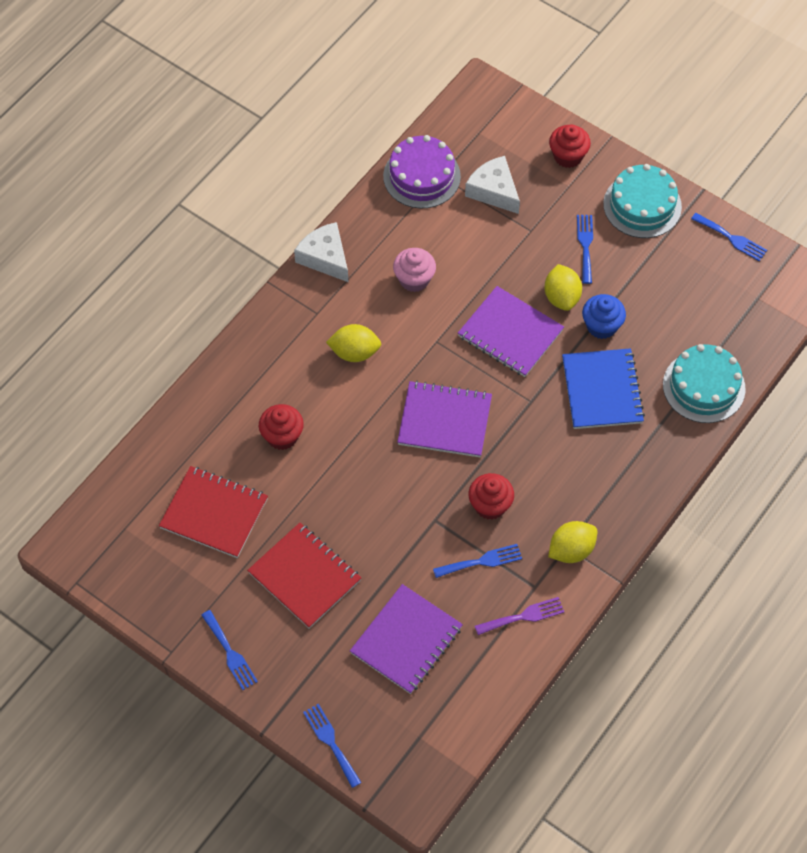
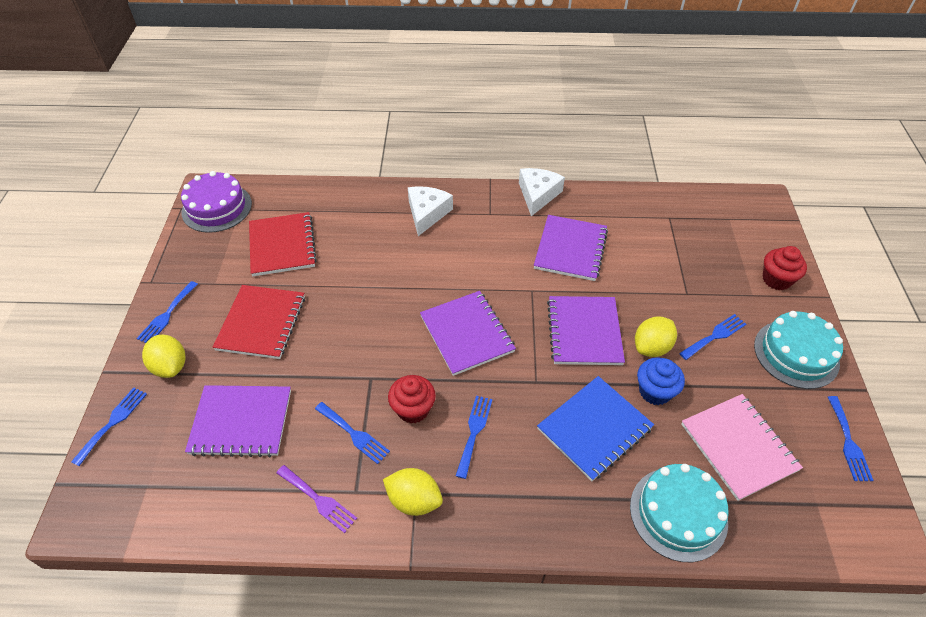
camera: 55 degrees right, 10 degrees down
red cupcake [259,404,304,450] -> none
yellow lemon [326,324,381,362] -> yellow lemon moved to [142,335,185,378]
purple cake [383,135,461,208] -> purple cake moved to [181,171,252,233]
pink cupcake [393,248,436,292] -> purple notebook [534,215,608,281]
white cheese [465,156,520,214] -> white cheese moved to [408,186,453,236]
none -> blue fork [456,396,493,479]
none -> pink notebook [681,394,803,501]

